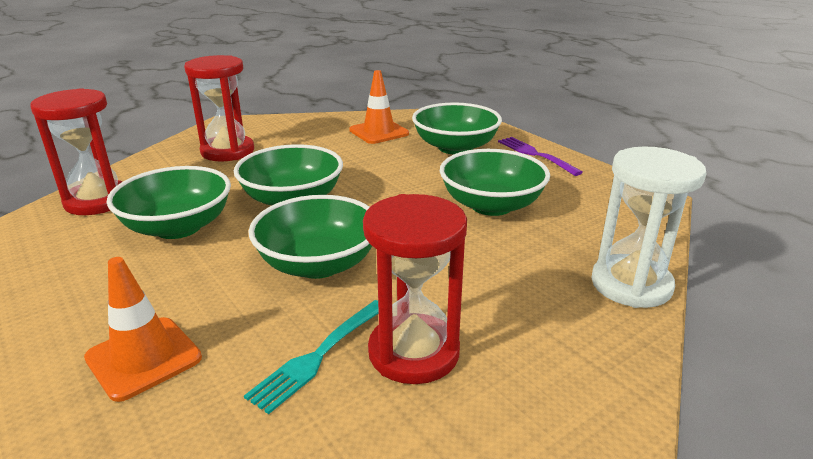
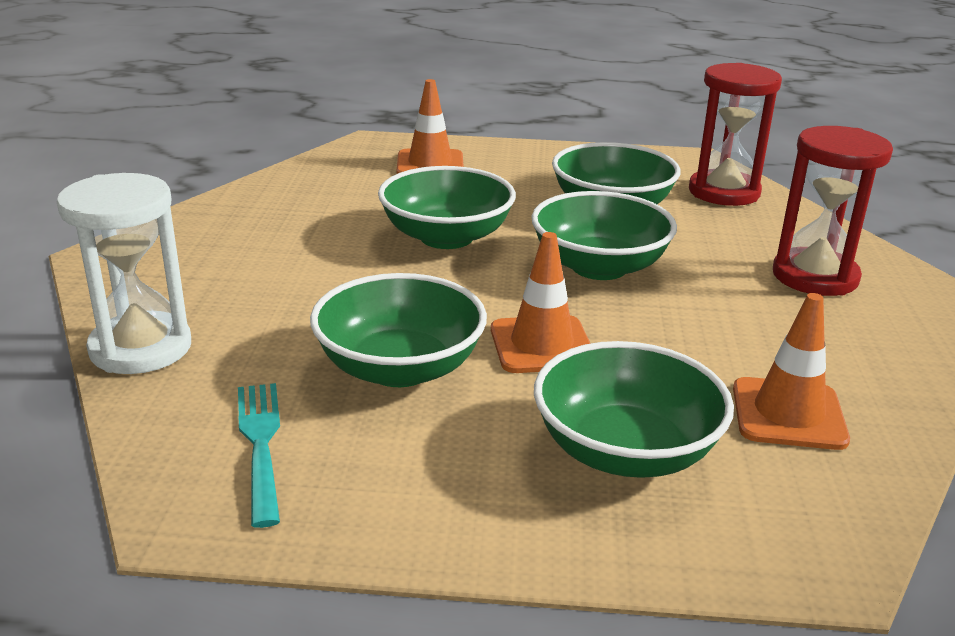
camera: 130 degrees right, 0 degrees up
turquoise fork [244,300,379,414] -> turquoise fork moved to [238,383,280,528]
red hourglass [363,194,467,384] -> none
purple fork [498,137,583,176] -> none
none -> orange traffic cone [491,232,591,373]

